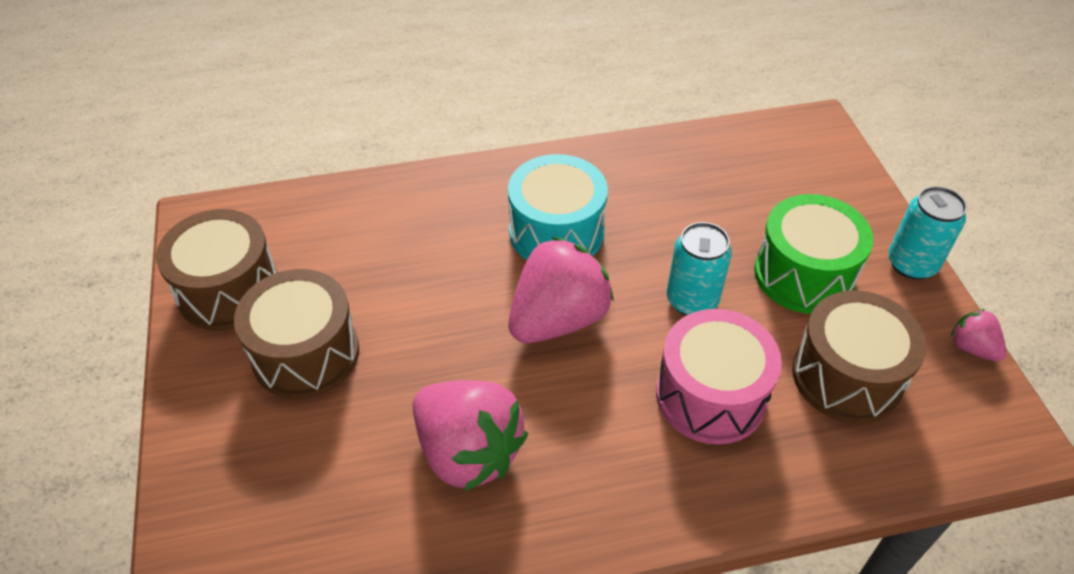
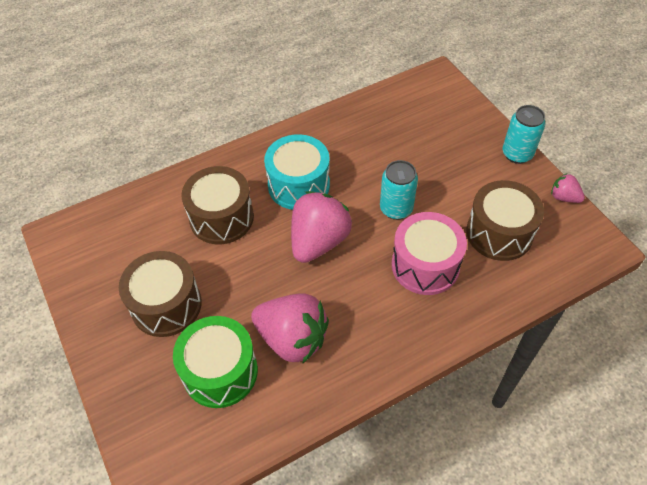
camera: 15 degrees left, 5 degrees up
brown drum [156,209,278,331] -> brown drum moved to [181,166,254,244]
green drum [754,194,873,314] -> green drum moved to [173,316,258,408]

